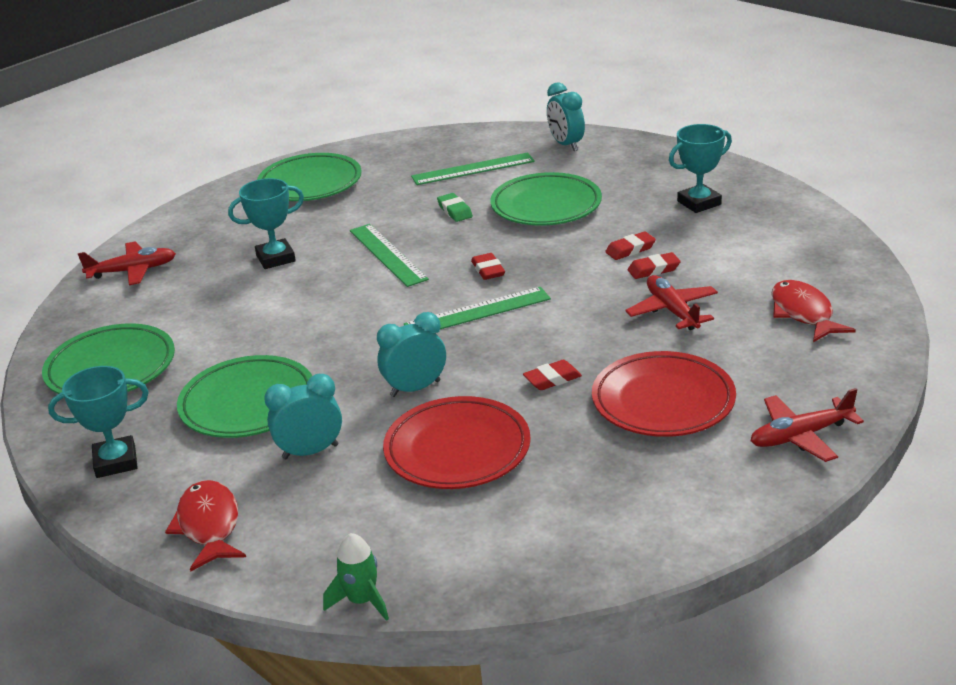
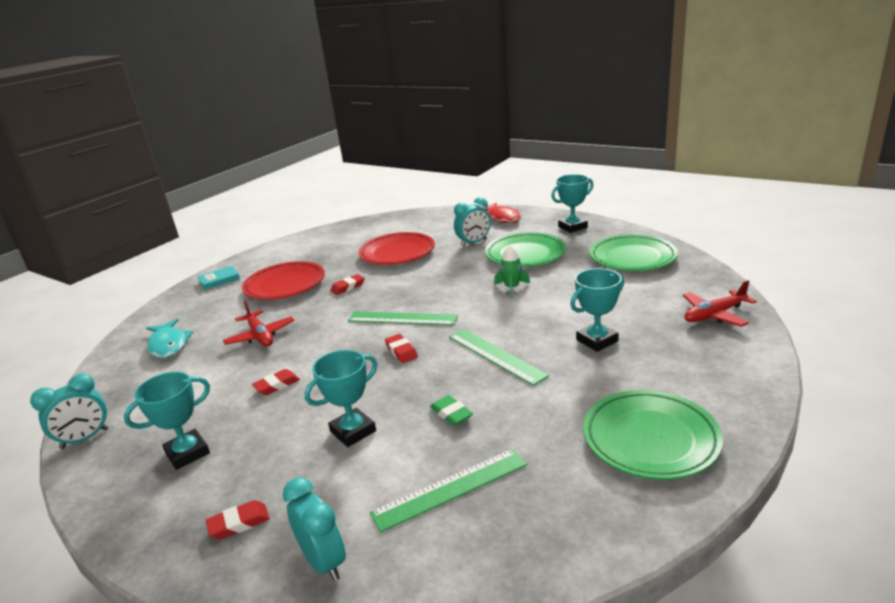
camera: 170 degrees right, 5 degrees down
green rocket [323,533,389,621] -> green rocket moved to [494,245,530,298]
turquoise clock [377,312,446,397] -> turquoise clock moved to [30,373,109,449]
green ruler [404,287,551,329] -> green ruler turned 45 degrees clockwise [348,311,458,326]
green plate [490,172,602,225] -> turquoise trophy [305,350,377,447]
red eraser [628,252,680,279] -> red eraser moved to [206,500,270,539]
red plane [751,388,864,462] -> turquoise book [197,266,240,290]
red fish [771,280,856,342] -> turquoise fish [146,318,193,358]

